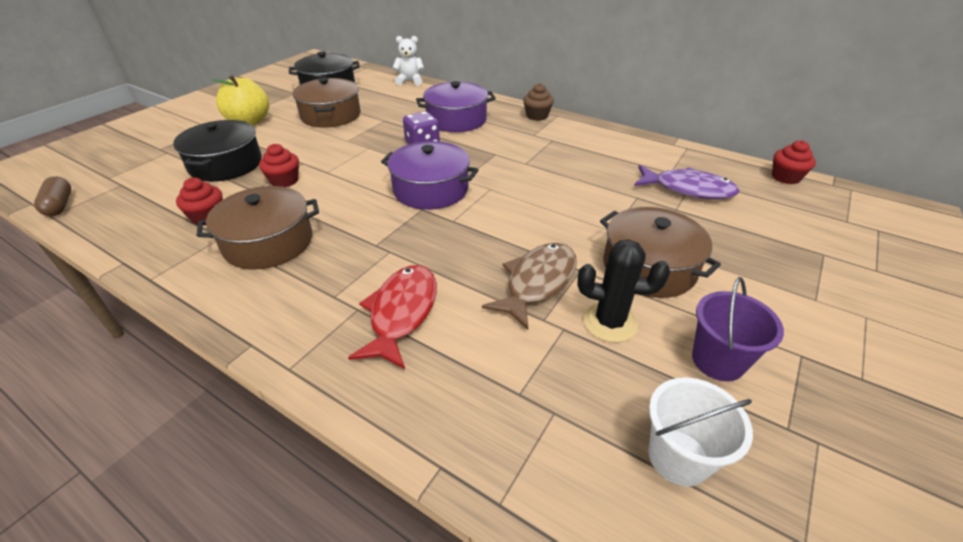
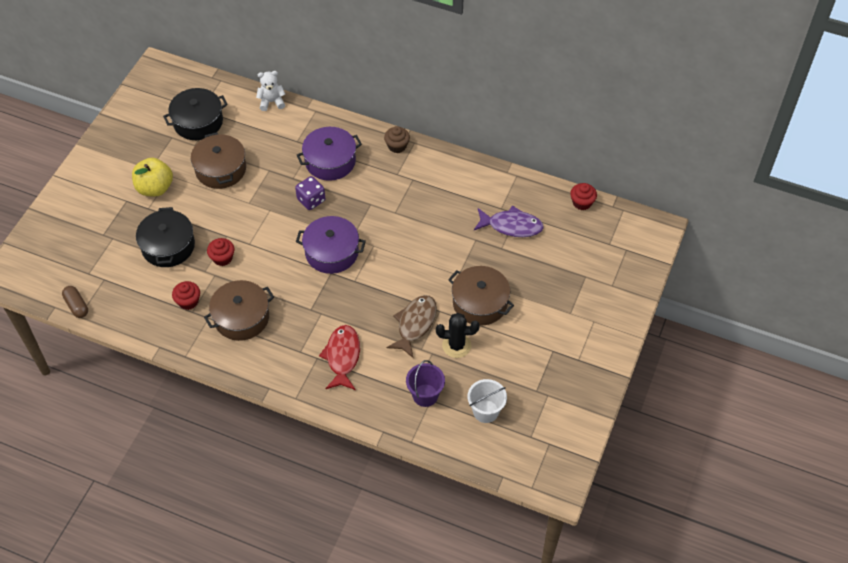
camera: 10 degrees left, 15 degrees up
purple bucket [692,277,784,381] -> purple bucket moved to [406,360,445,407]

